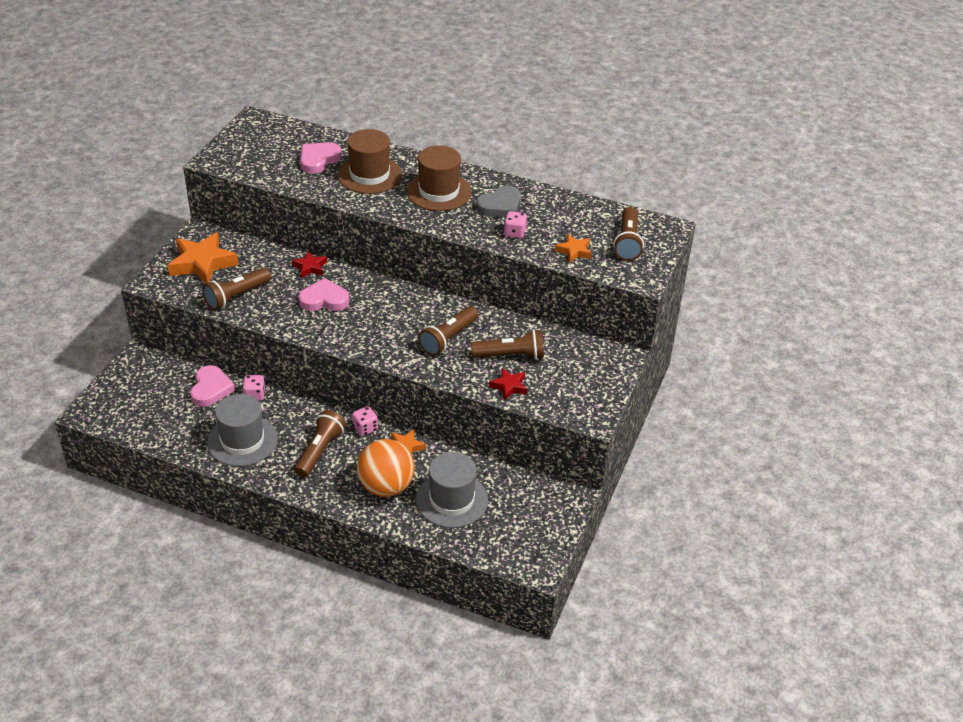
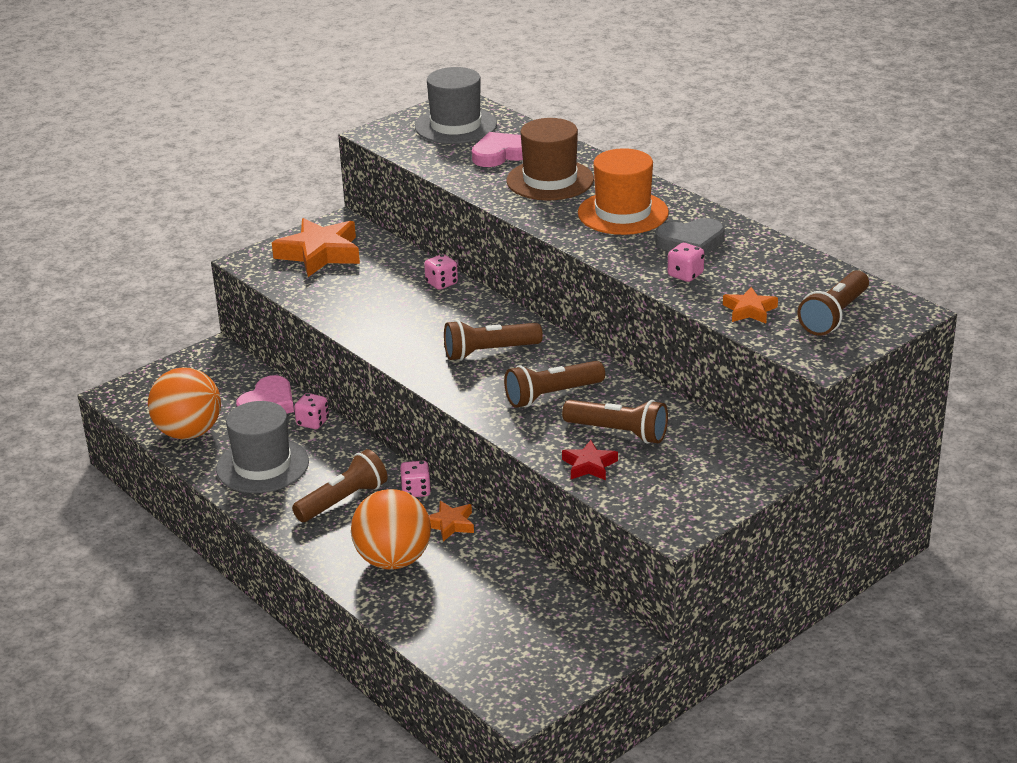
camera: 30 degrees right, 10 degrees down
brown flashlight [202,268,271,310] -> brown flashlight moved to [444,320,543,361]
red star [292,251,327,278] -> pink dice [424,254,458,290]
pink heart [298,278,349,311] -> none
brown hat [406,145,472,211] -> orange hat [578,148,669,235]
grey hat [416,452,488,528] -> grey hat moved to [415,67,497,144]
none -> orange ball [148,367,221,440]

